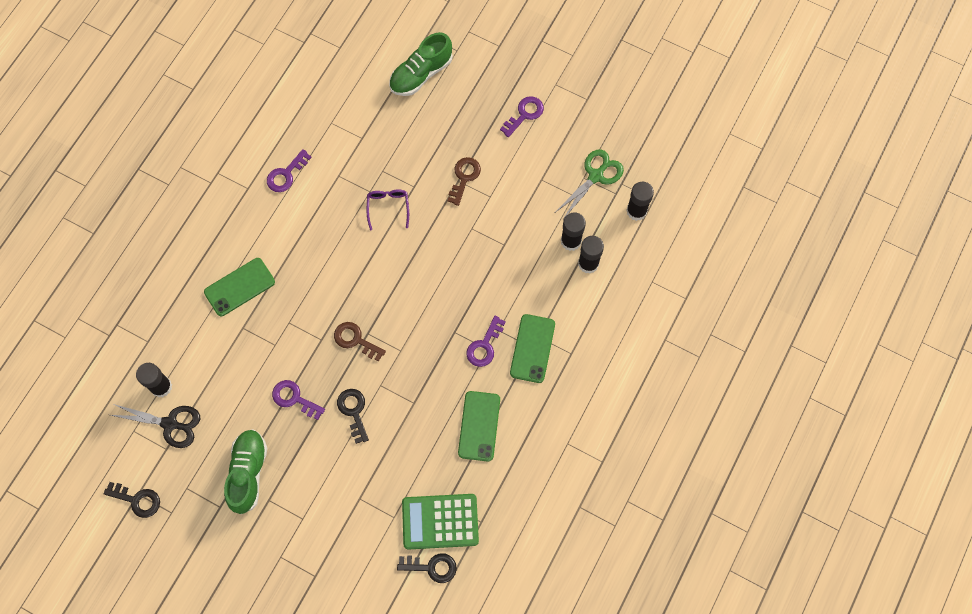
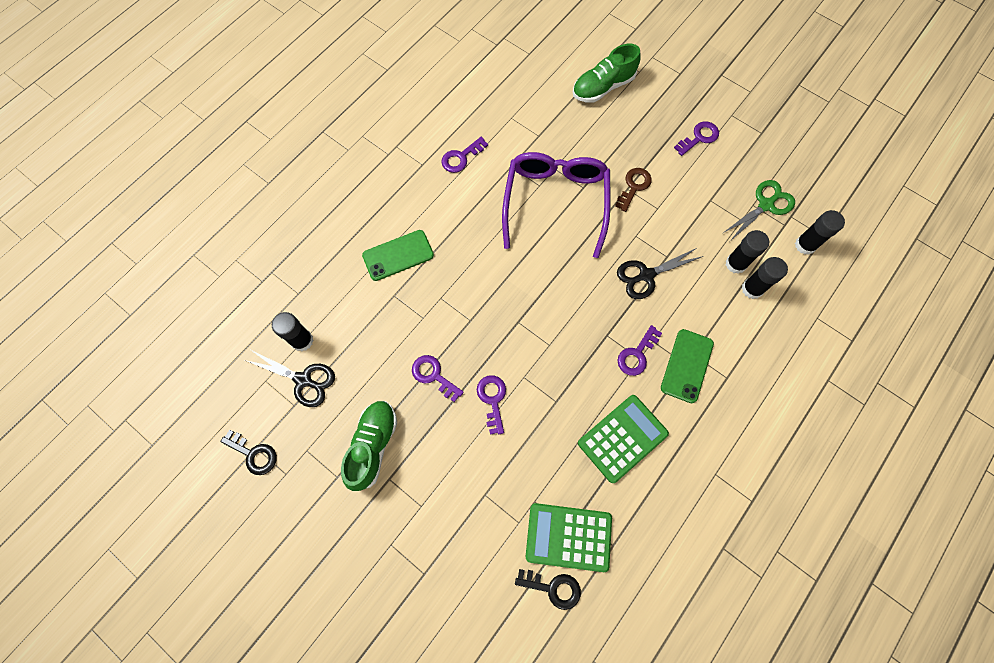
camera: 10 degrees right, 0 degrees up
brown key [334,322,386,362] -> none
black key [337,389,369,444] -> purple key [477,375,506,435]
purple glasses [367,190,409,230] -> purple glasses [502,152,611,258], size x2.44
green phone [458,391,500,461] -> green calculator [578,395,669,483]
none -> black scissors [617,248,703,299]

